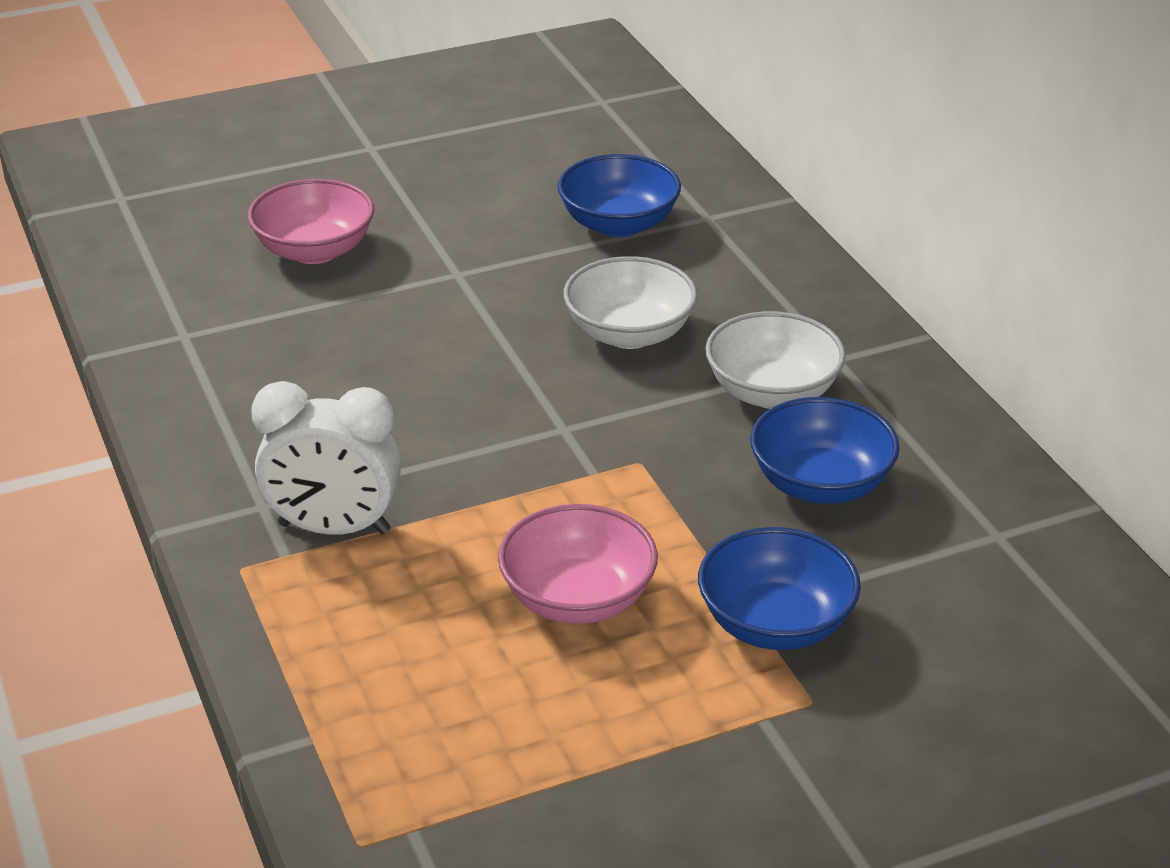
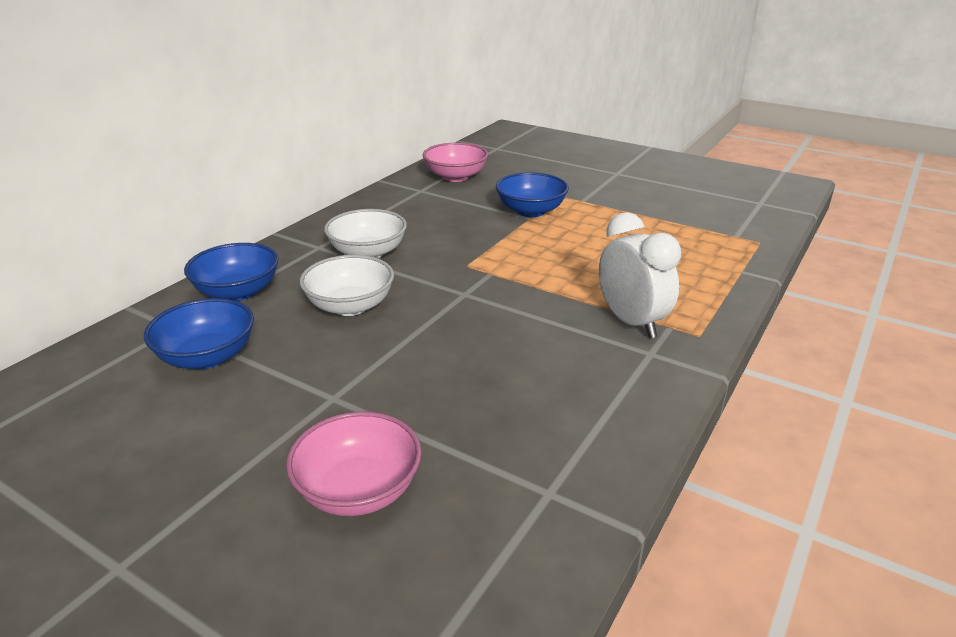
camera: 125 degrees left, 5 degrees down
pink bowl [498,504,658,624] -> pink bowl moved to [423,143,488,182]
blue bowl [750,397,900,504] -> blue bowl moved to [184,243,278,301]

